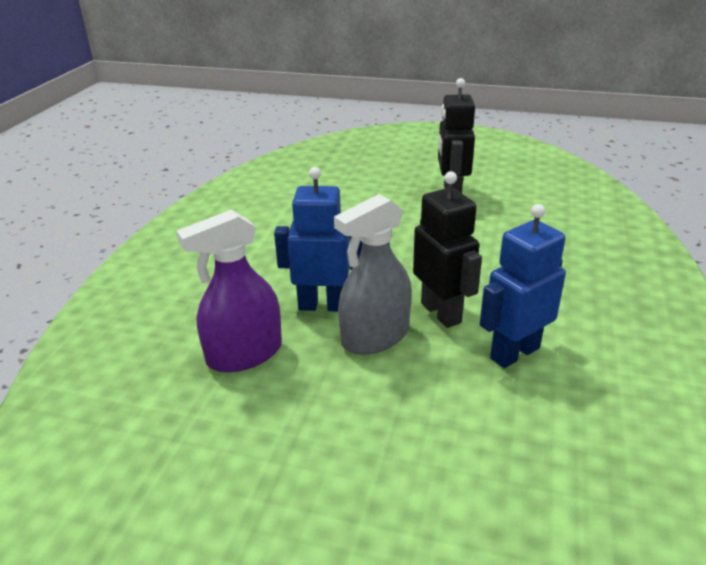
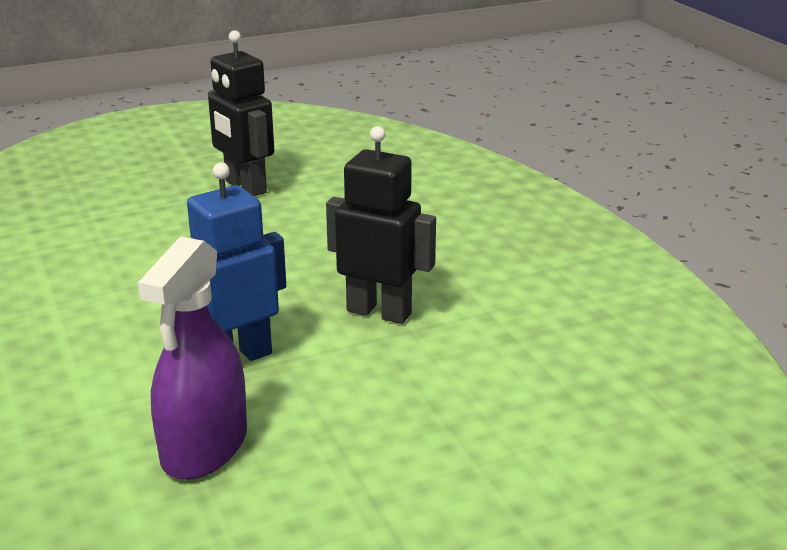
camera: 40 degrees left, 5 degrees down
grey spray bottle [334,194,412,355] -> none
blue robot [480,204,566,368] -> none

